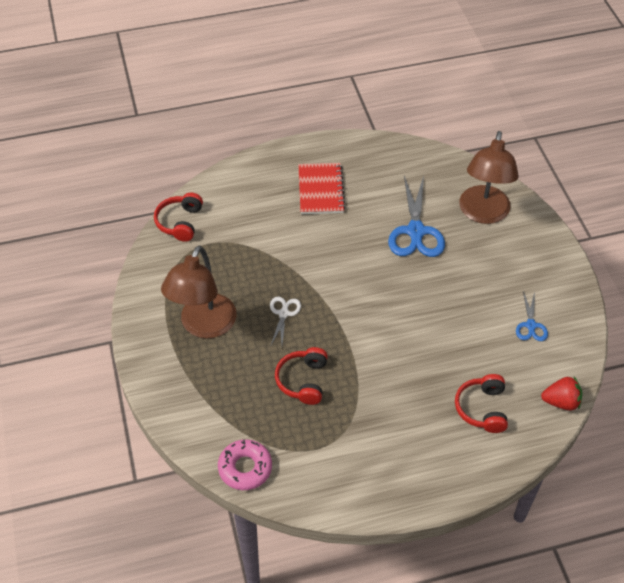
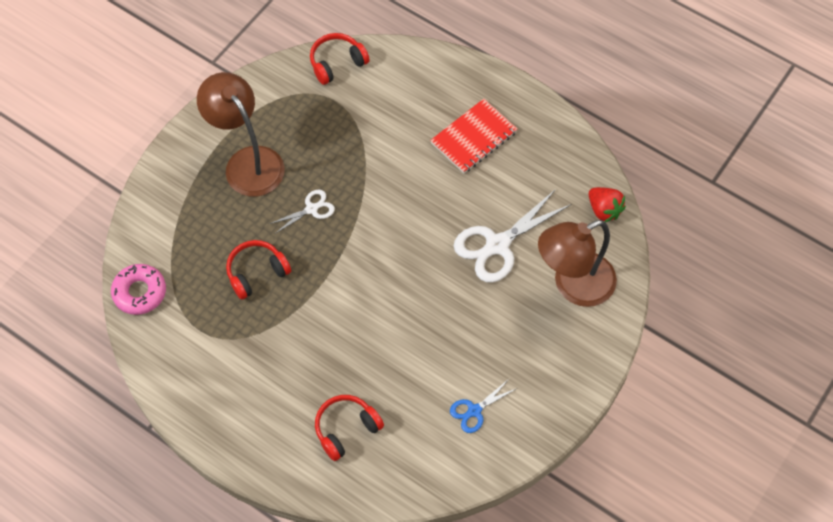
camera: 50 degrees right, 10 degrees up
brown lamp [161,245,237,338] -> brown lamp turned 75 degrees clockwise [197,72,285,197]
blue scissors [388,176,445,257] -> white scissors [454,189,571,283]
red strawberry [541,377,582,411] -> red strawberry moved to [589,187,626,222]

